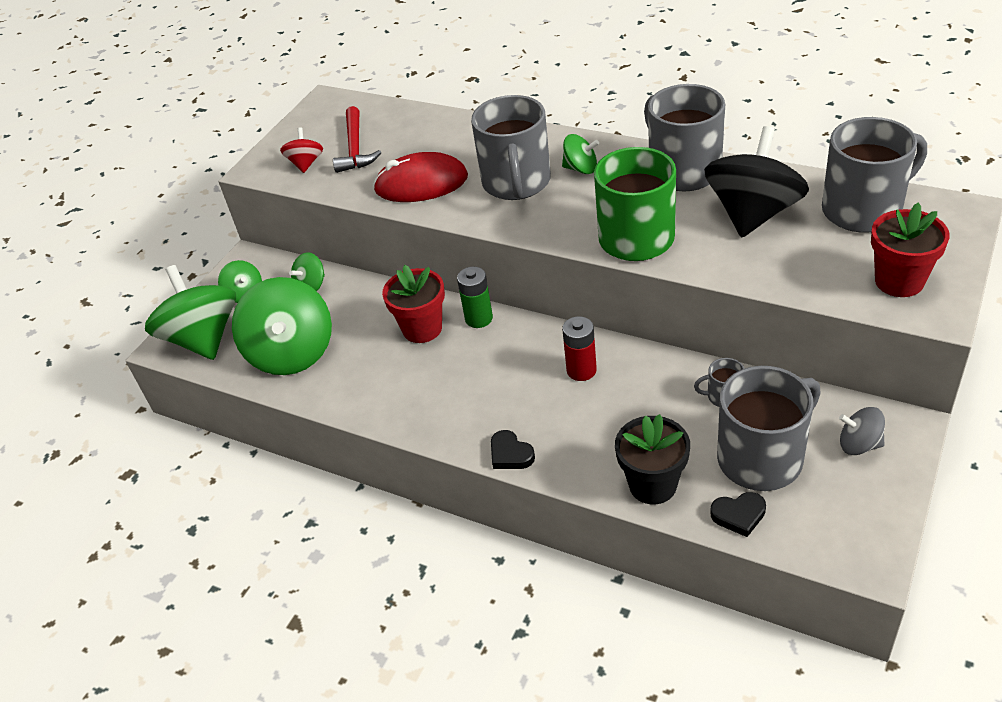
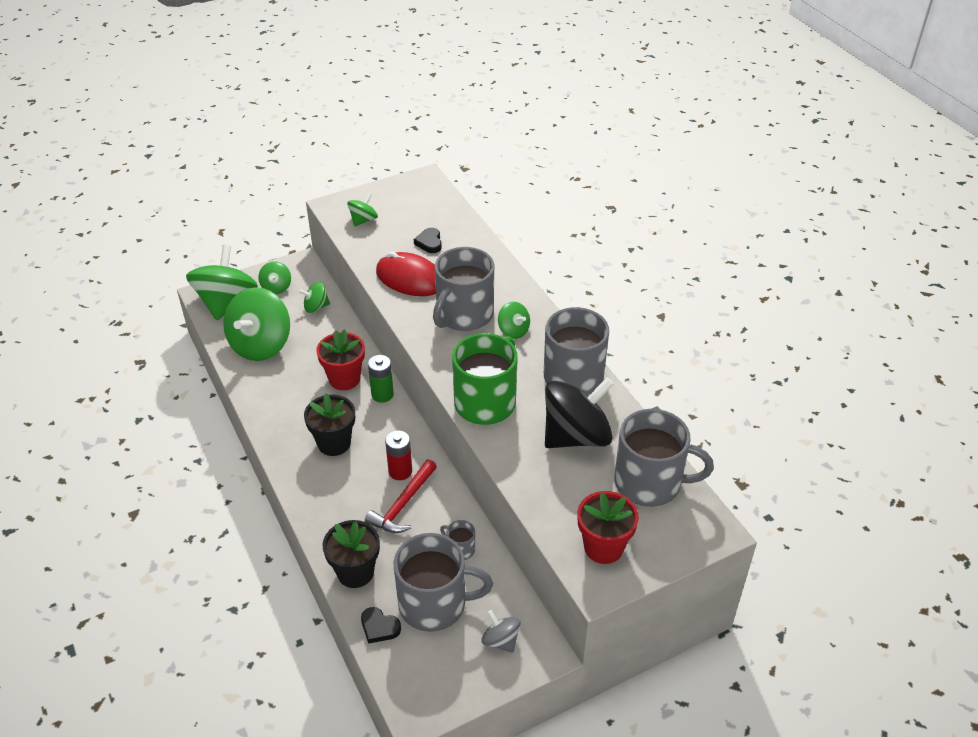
camera: 30 degrees right, 0 degrees up
red spinning top [280,128,323,173] -> green spinning top [347,193,378,227]
red hammer [333,106,381,173] -> red hammer moved to [365,459,437,533]
black heart [491,430,535,469] -> black heart moved to [414,228,442,253]
none -> black flower pot [304,394,355,456]

